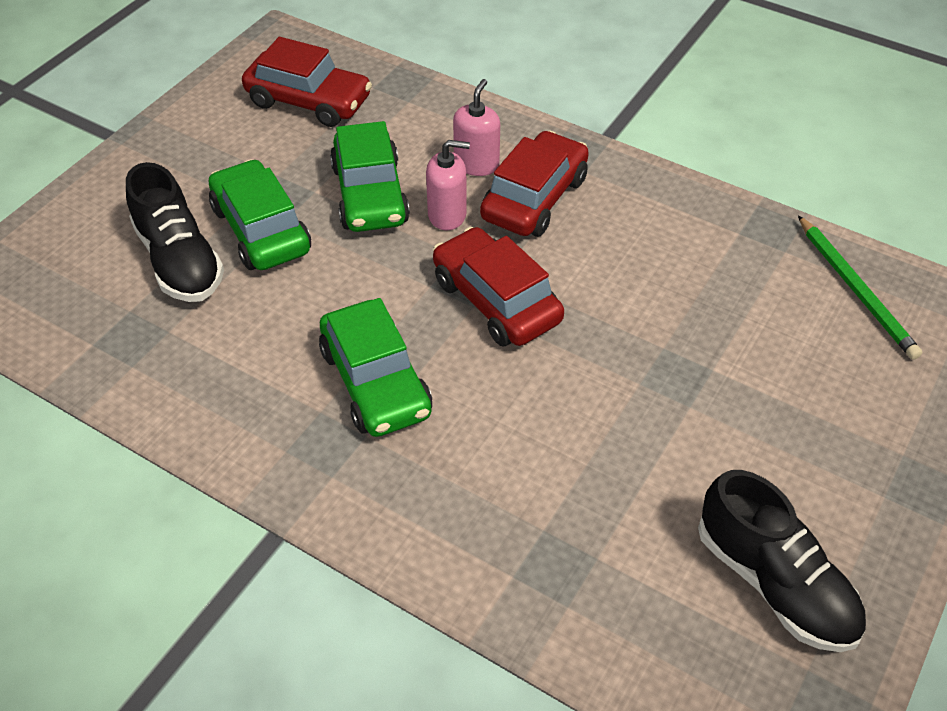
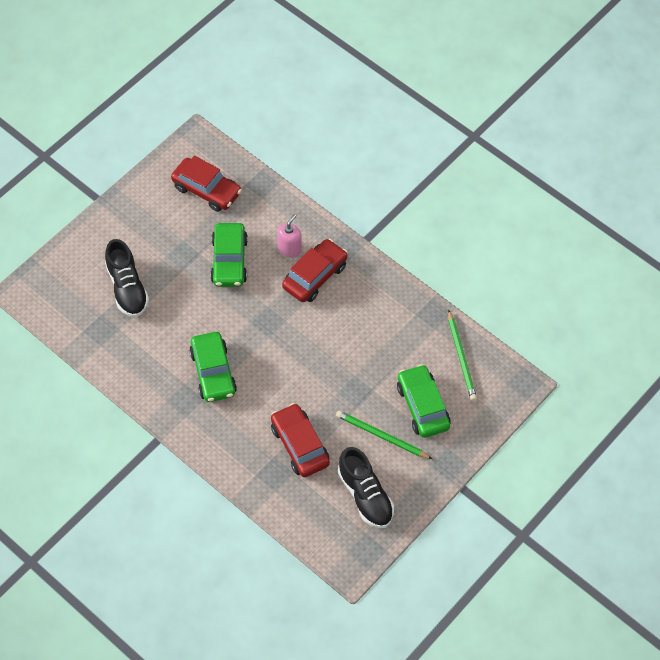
camera: 10 degrees right, 10 degrees up
green car [209,159,311,270] -> green car moved to [397,364,450,438]
pink soap dispenser [426,140,470,230] -> none
red car [433,227,564,346] -> red car moved to [271,403,330,477]
none -> green pencil [336,410,432,459]

